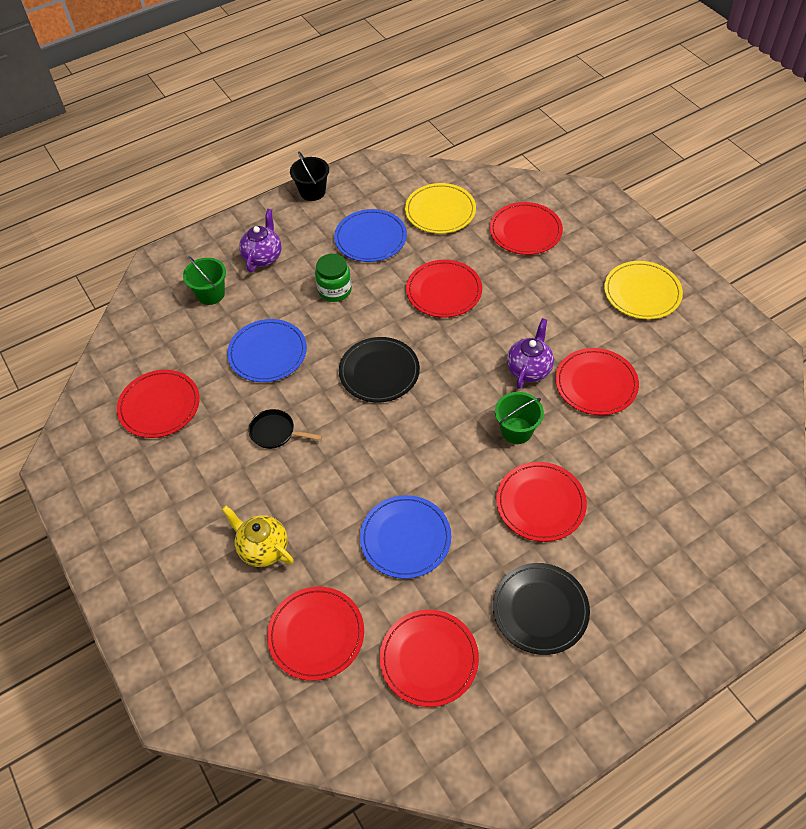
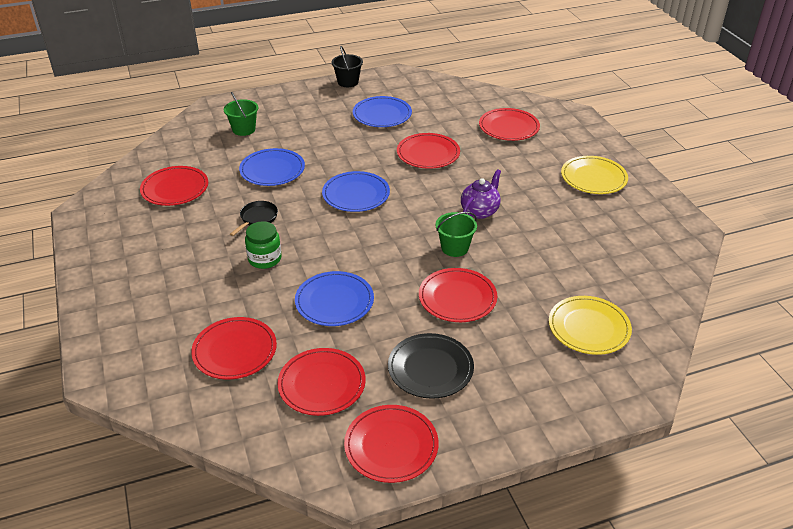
camera: 10 degrees right, 15 degrees down
yellow teapot [222,506,294,567] -> none
purple teapot [239,209,282,272] -> none
black pan [248,409,322,449] -> black pan turned 90 degrees clockwise [230,201,278,236]
green jar [315,254,352,302] -> green jar moved to [245,221,281,269]
black plate [339,337,420,403] -> blue plate [322,171,390,212]
yellow plate [405,183,476,234] -> yellow plate moved to [549,296,632,355]
red plate [555,348,639,415] -> red plate moved to [344,405,439,483]

